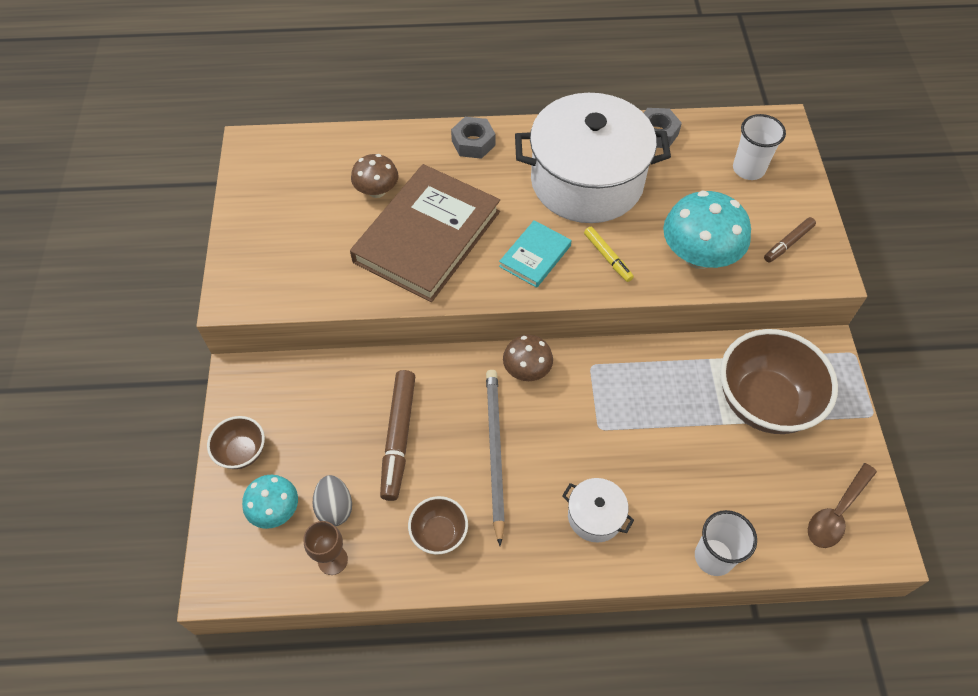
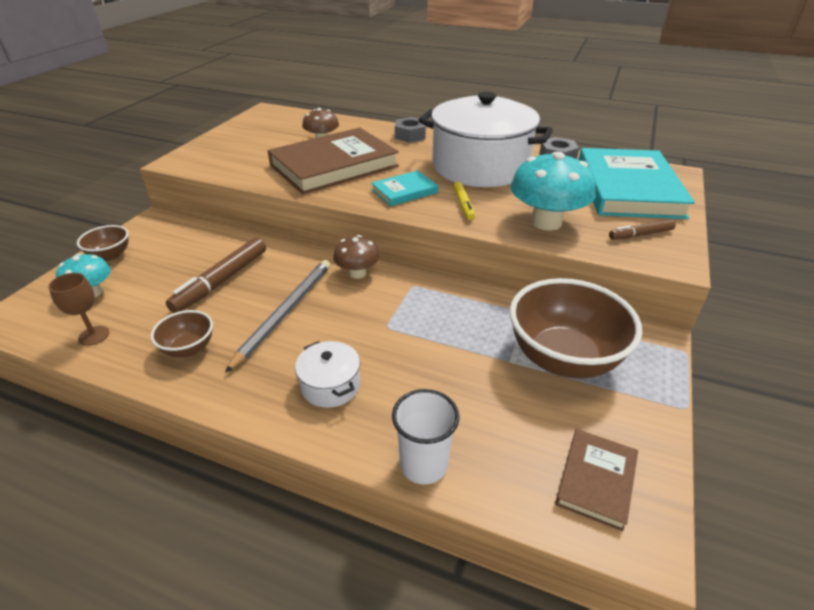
camera: 25 degrees right, 20 degrees down
grey egg [313,475,352,526] -> none
white cup [733,114,786,180] -> turquoise book [579,148,695,219]
brown spoon [808,463,877,548] -> brown book [555,429,638,531]

